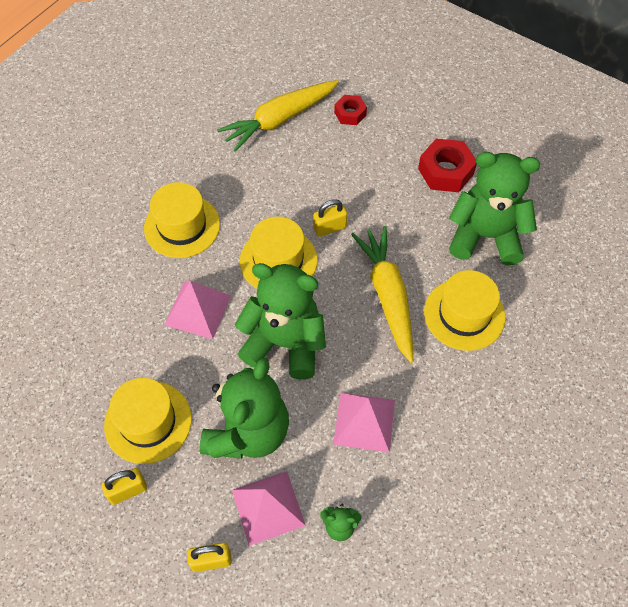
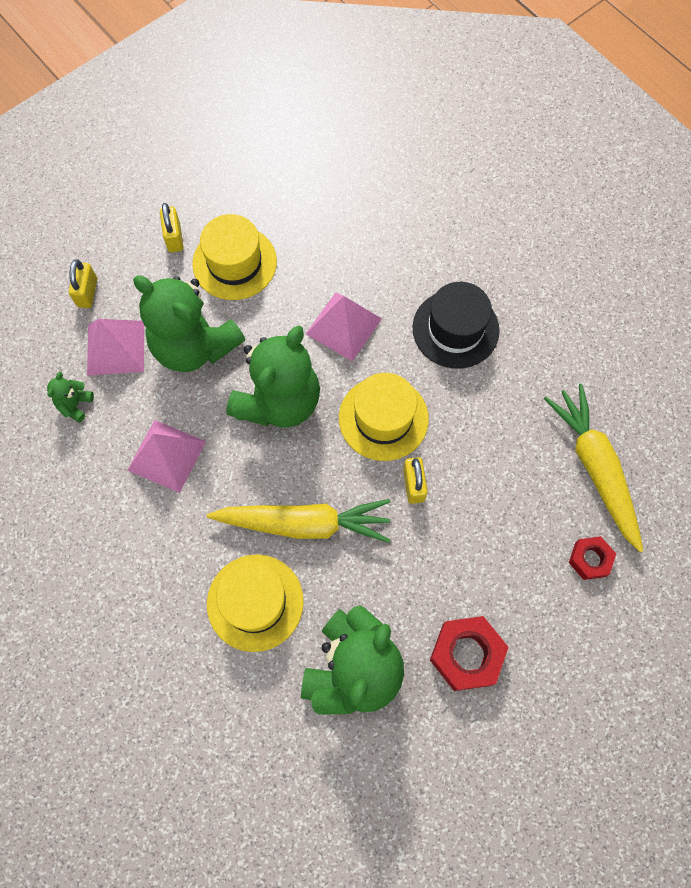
camera: 105 degrees right, 10 degrees up
yellow hat [144,182,220,258] -> black hat [413,282,500,369]

